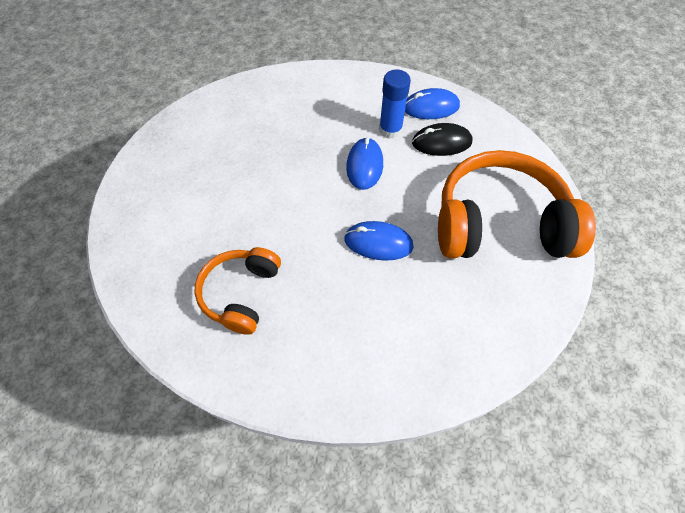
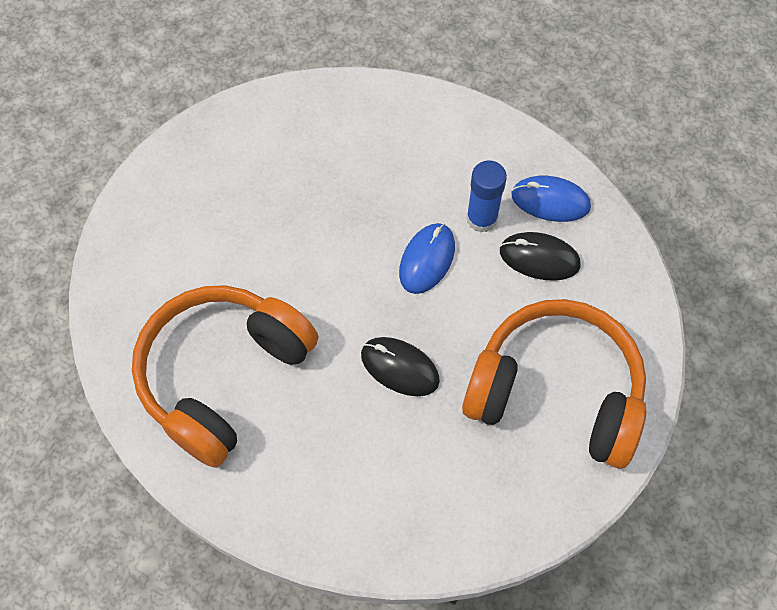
camera: 20 degrees right, 5 degrees up
orange headphones [195,247,281,335] -> orange headphones [132,285,318,468], size x1.75
blue mouse [344,221,414,261] -> black mouse [361,337,440,396]

